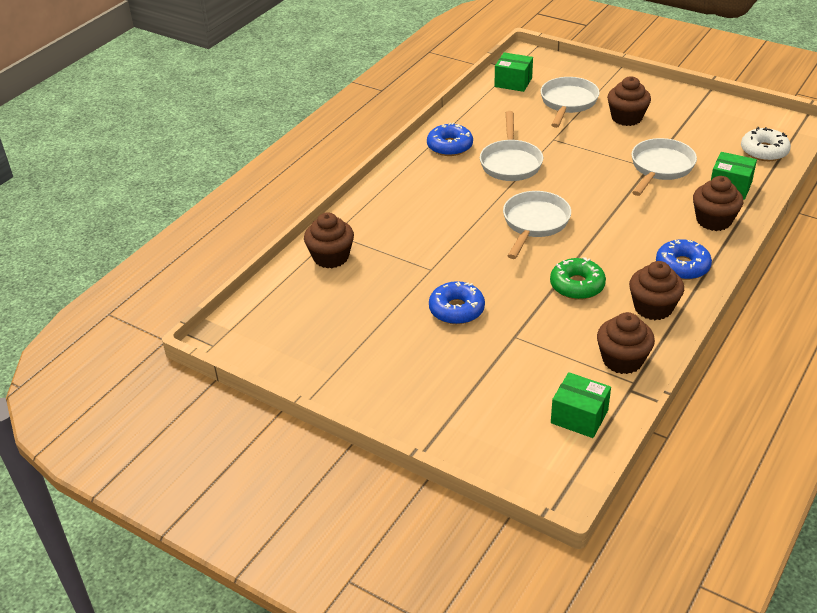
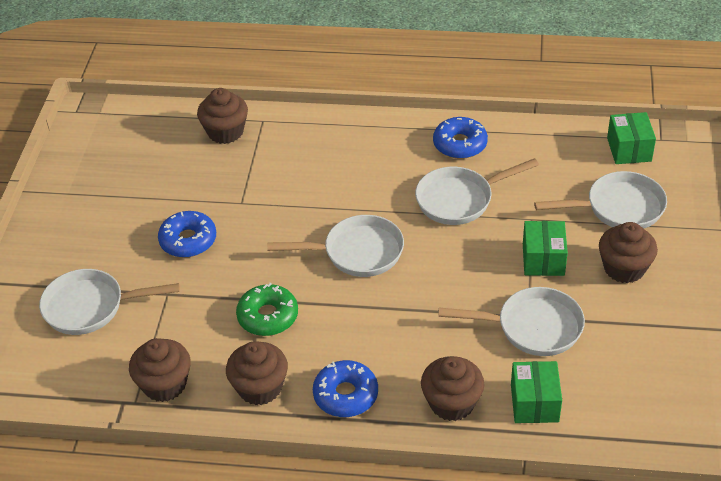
camera: 65 degrees right, 5 degrees up
green box [551,372,611,438] -> green box moved to [523,221,568,276]
white donut [741,127,791,161] -> none
none -> white pan [39,269,180,335]

